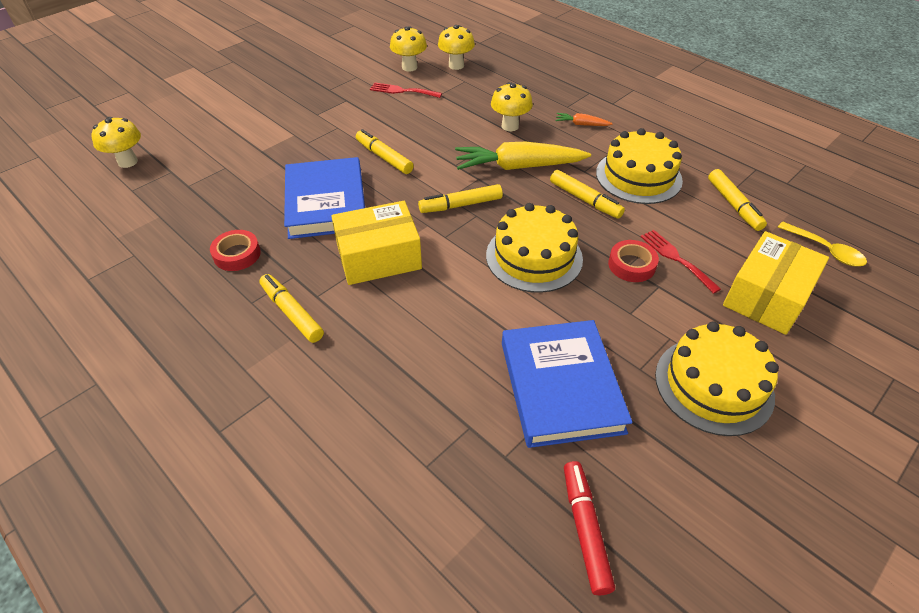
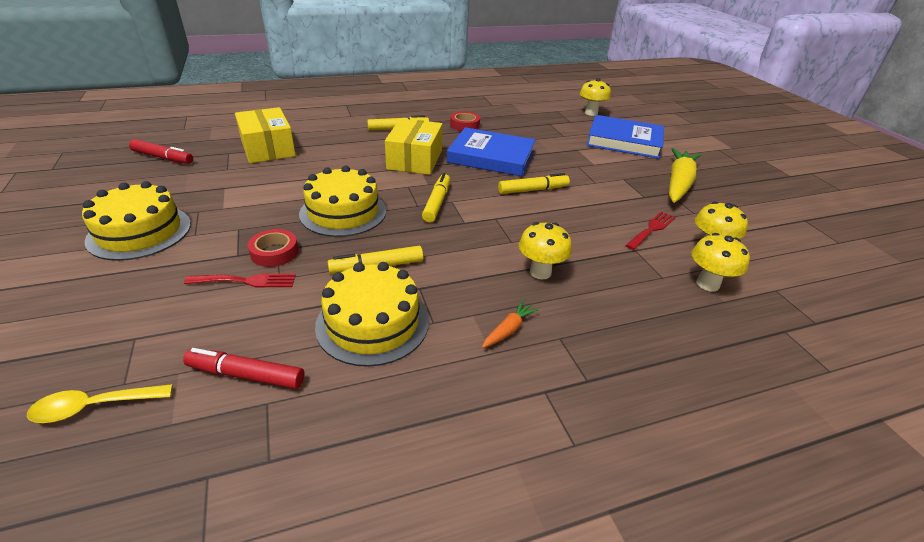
camera: 115 degrees right, 10 degrees down
yellow carrot [455,142,591,170] -> yellow carrot moved to [669,148,701,203]
blue book [502,320,633,448] -> blue book moved to [586,115,664,159]
yellow marker [708,169,767,231] -> red marker [183,348,304,389]
yellow box [723,231,829,335] -> yellow box moved to [235,107,296,163]

